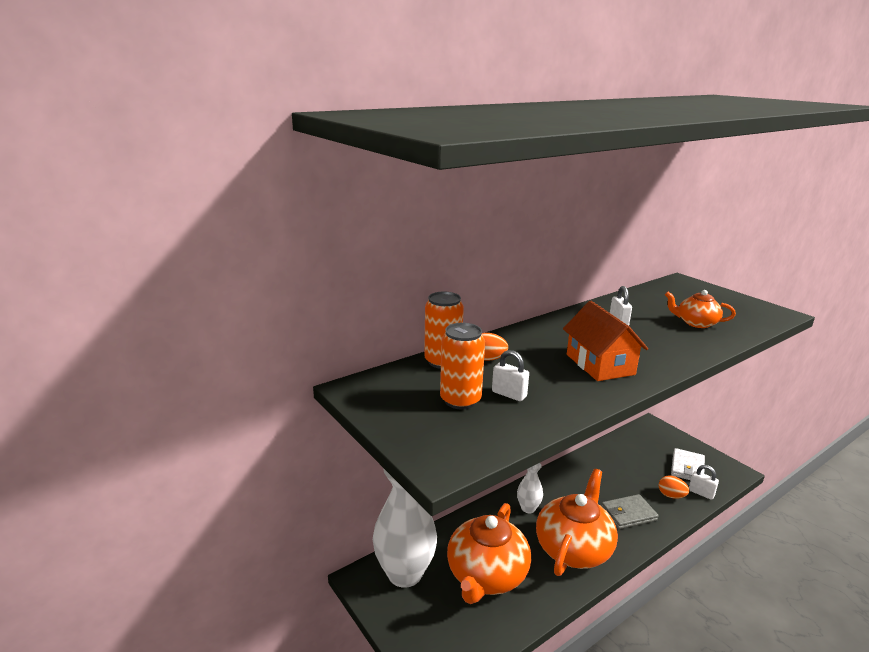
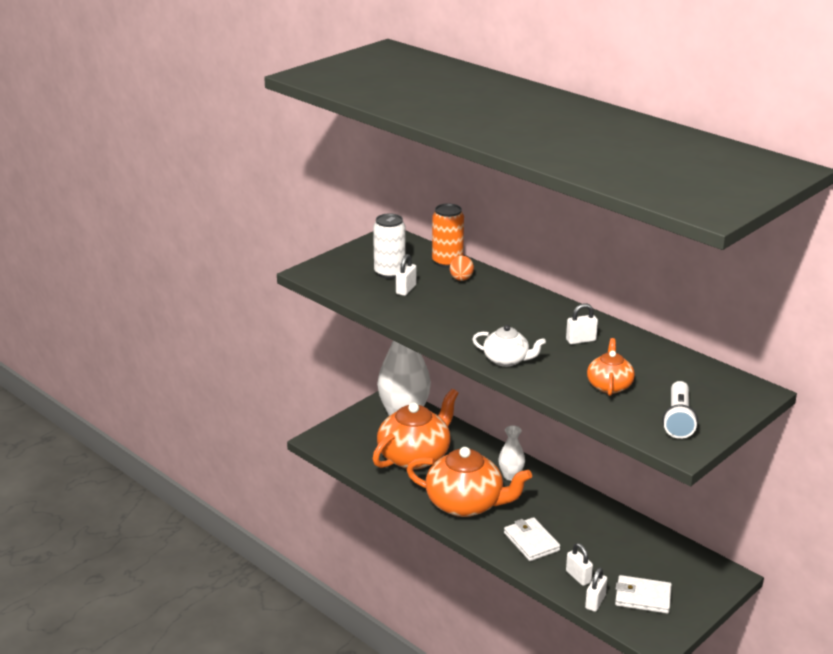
camera: 80 degrees right, 5 degrees up
orange can [440,323,485,409] -> white can [373,213,406,279]
orange teapot [447,503,531,604] -> orange teapot turned 120 degrees clockwise [372,389,458,469]
orange house [563,301,648,381] -> none
grey wallet [601,494,659,529] -> white wallet [504,517,560,561]
orange egg [658,475,689,499] -> white padlock [566,543,593,586]
none -> white teapot [472,325,546,367]
none -> white flashlight [662,381,698,439]

